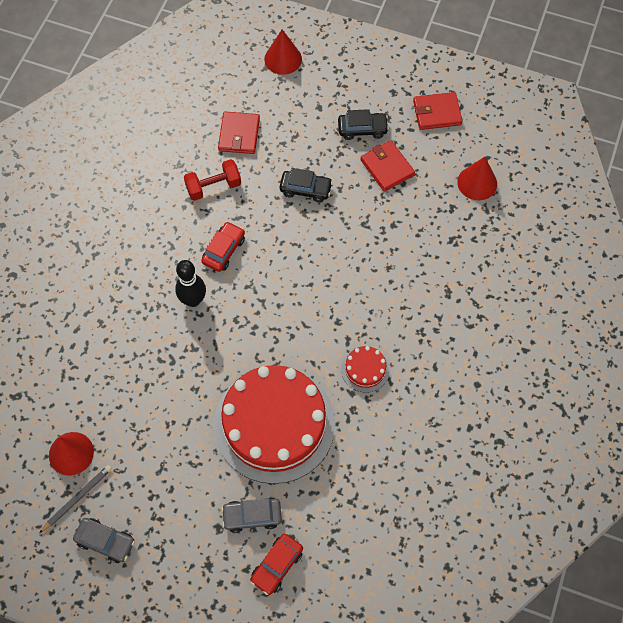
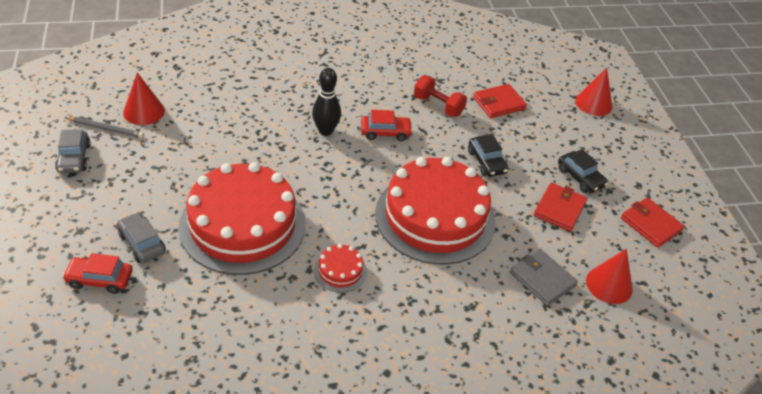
camera: 55 degrees right, 20 degrees down
none -> red cake [375,157,495,265]
none -> grey wallet [510,249,578,306]

